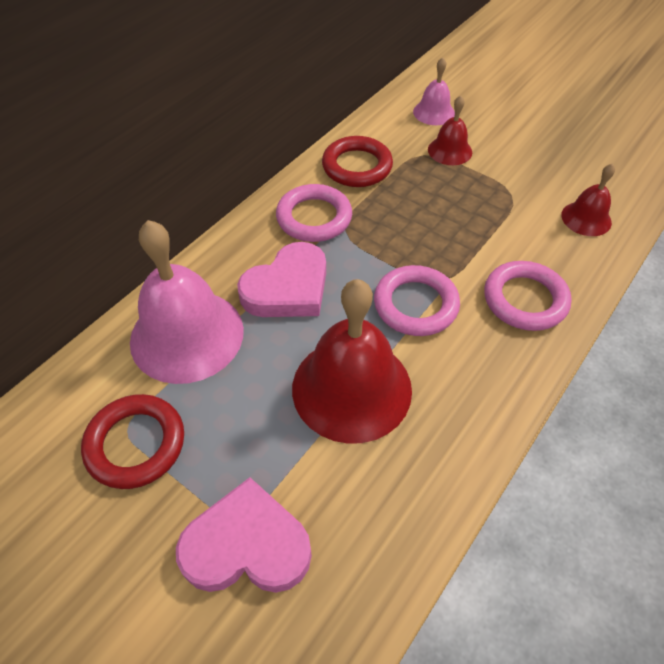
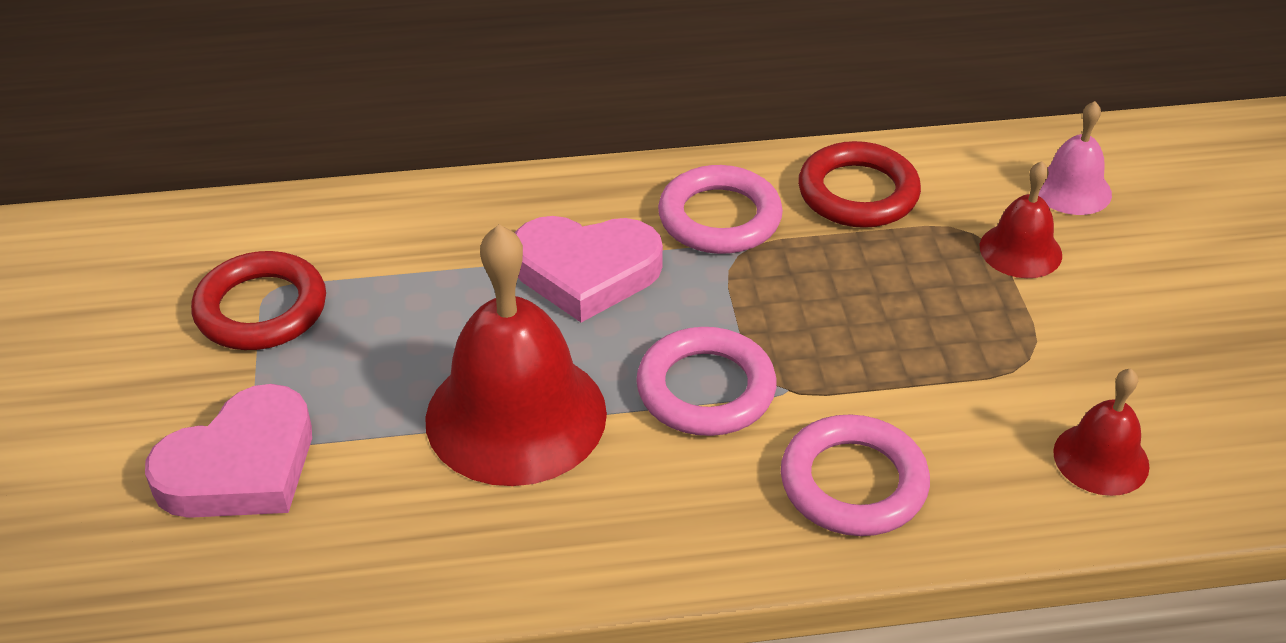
camera: 45 degrees right, 10 degrees down
pink bell [130,220,244,384] -> none
pink heart [176,477,312,593] -> pink heart turned 90 degrees clockwise [145,384,312,518]

